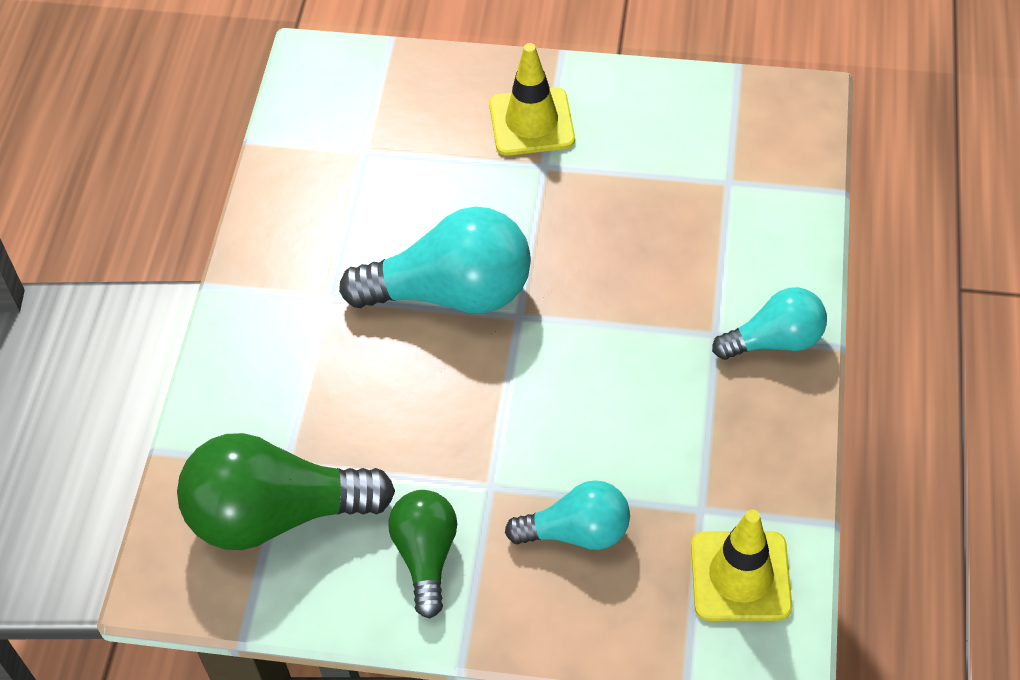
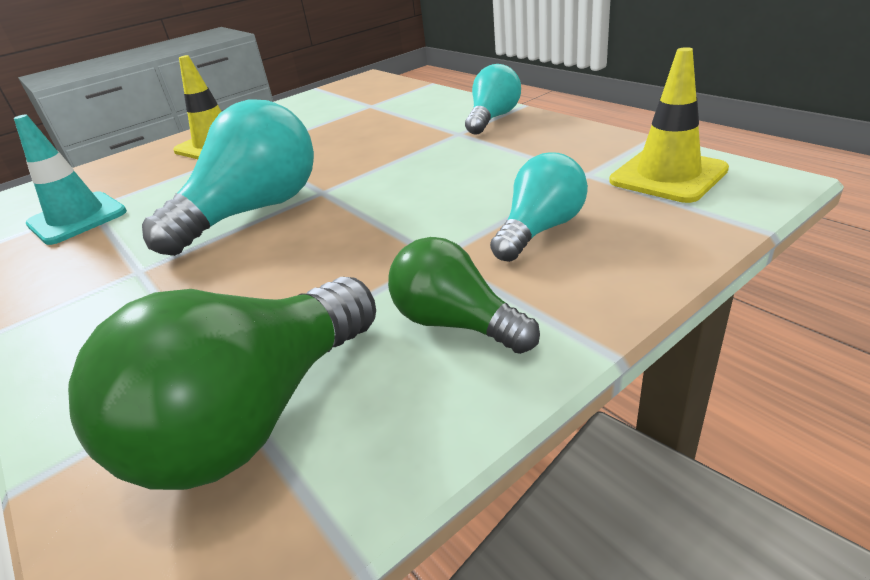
camera: 45 degrees left, 20 degrees down
none -> turquoise traffic cone [14,114,127,245]

